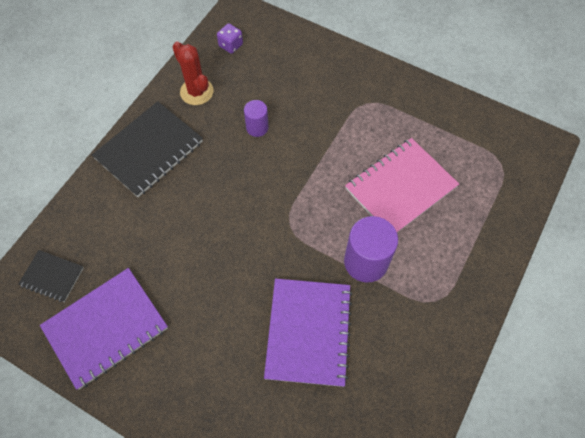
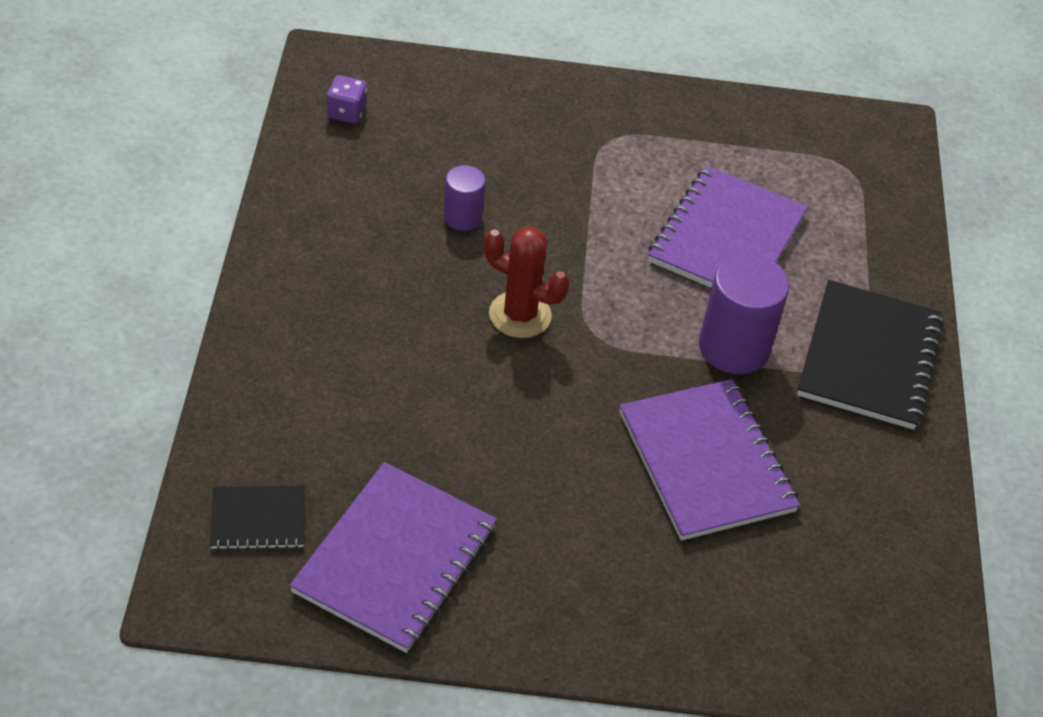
camera: 30 degrees left, 15 degrees down
black notebook [92,101,203,197] -> black notebook moved to [797,280,943,430]
red cactus [173,41,214,105] -> red cactus moved to [484,226,569,338]
pink notebook [345,138,459,233] -> purple notebook [648,166,808,288]

